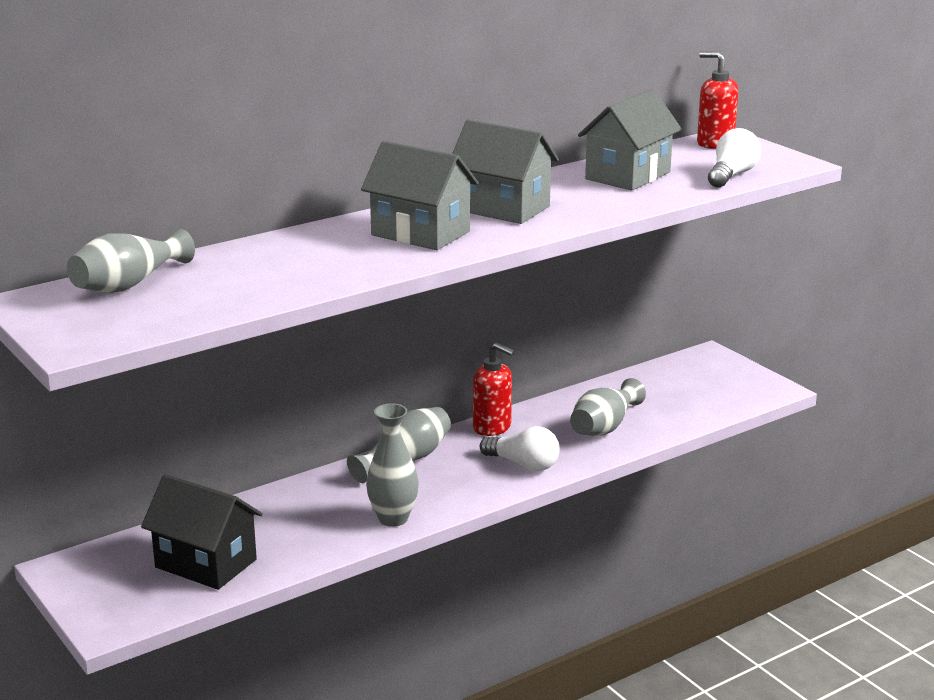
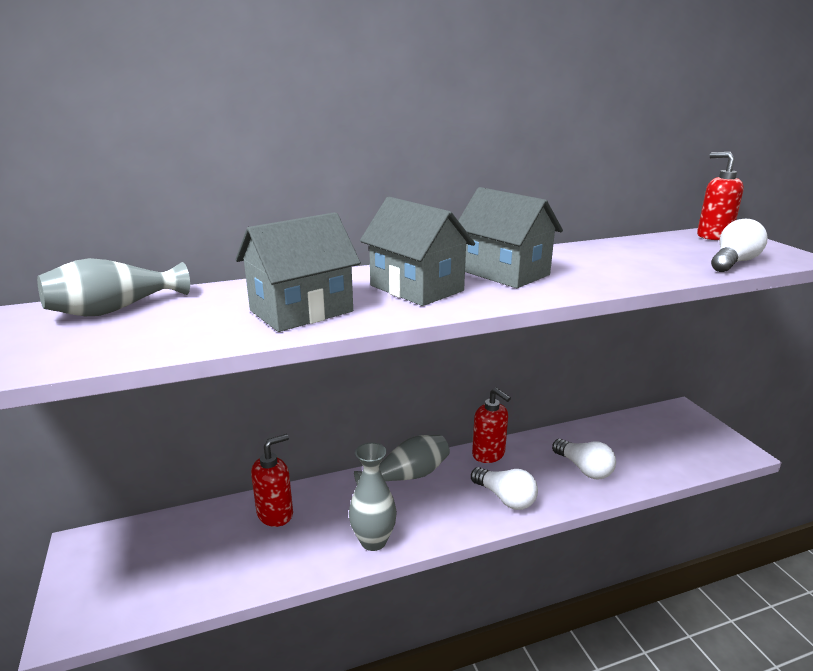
camera: 15 degrees right, 0 degrees up
black house [141,474,263,590] -> none
grey vase [570,378,646,436] -> white light bulb [552,439,616,479]
grey house [578,89,682,191] -> grey house moved to [235,212,361,332]
none -> red soap dispenser [251,434,293,527]

